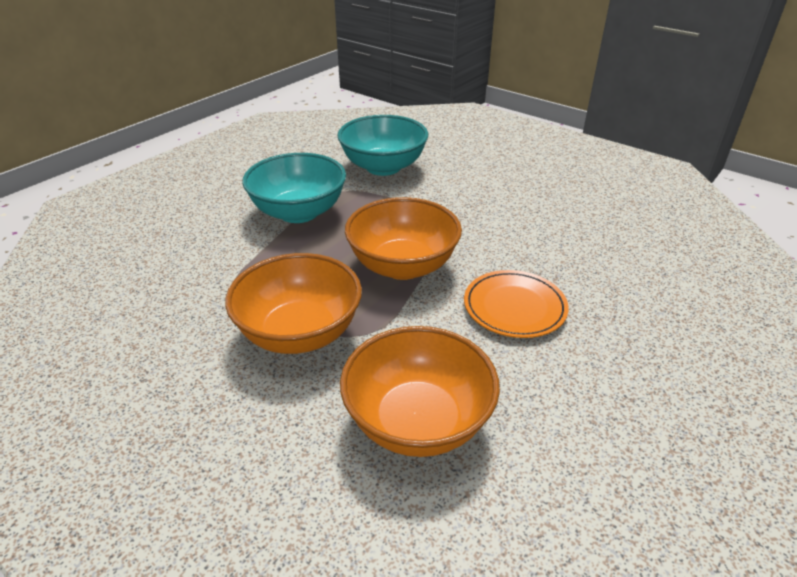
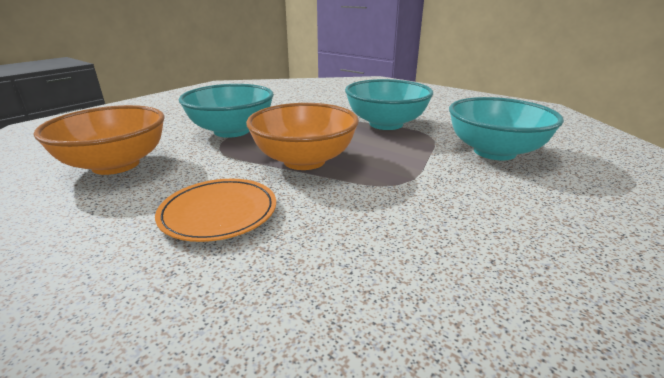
camera: 90 degrees right, 10 degrees down
orange bowl [225,253,362,354] -> turquoise bowl [179,84,274,138]

